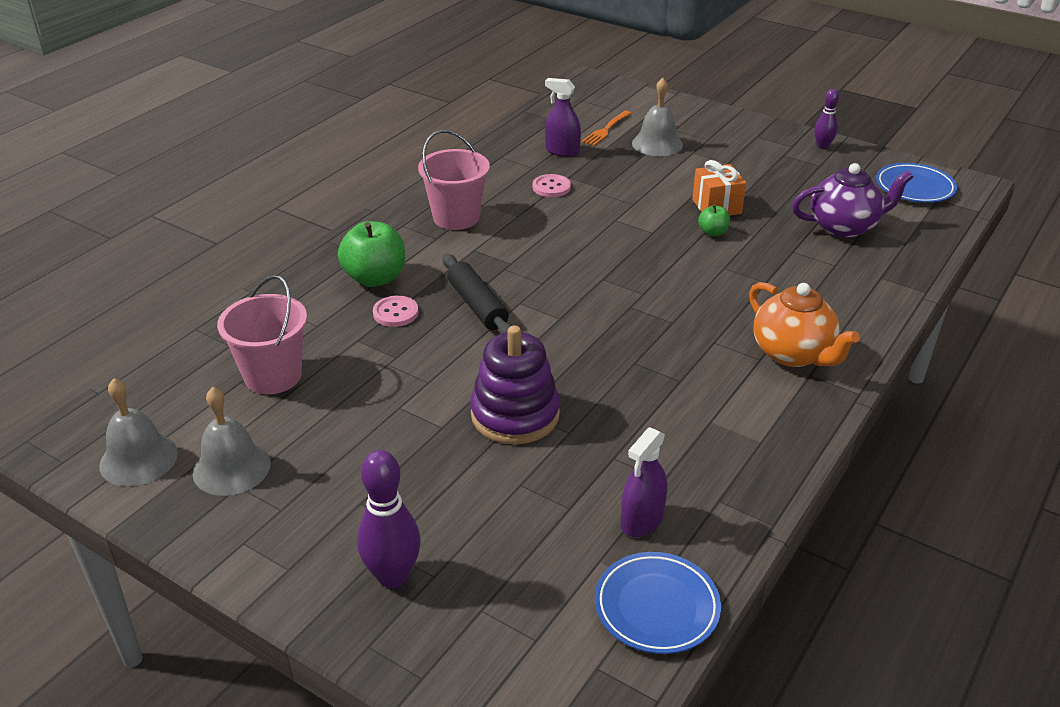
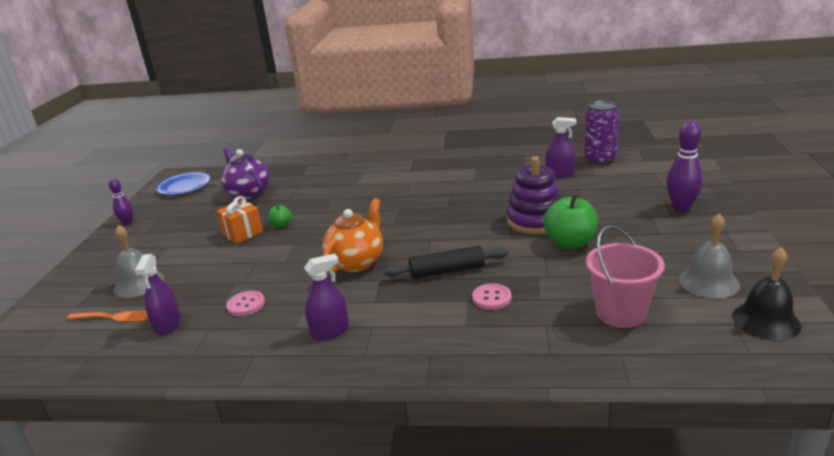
camera: 115 degrees left, 10 degrees down
grey bell [99,378,178,486] -> black bell [732,247,801,341]
green apple [338,221,405,287] -> green apple moved to [543,194,598,249]
pink bucket [418,130,490,230] -> purple spray bottle [304,254,349,340]
black rolling pin [443,254,512,334] -> black rolling pin turned 45 degrees clockwise [384,246,509,279]
blue plate [595,552,721,654] -> purple can [584,100,619,165]
orange teapot [749,282,860,367] -> orange teapot moved to [322,198,383,272]

